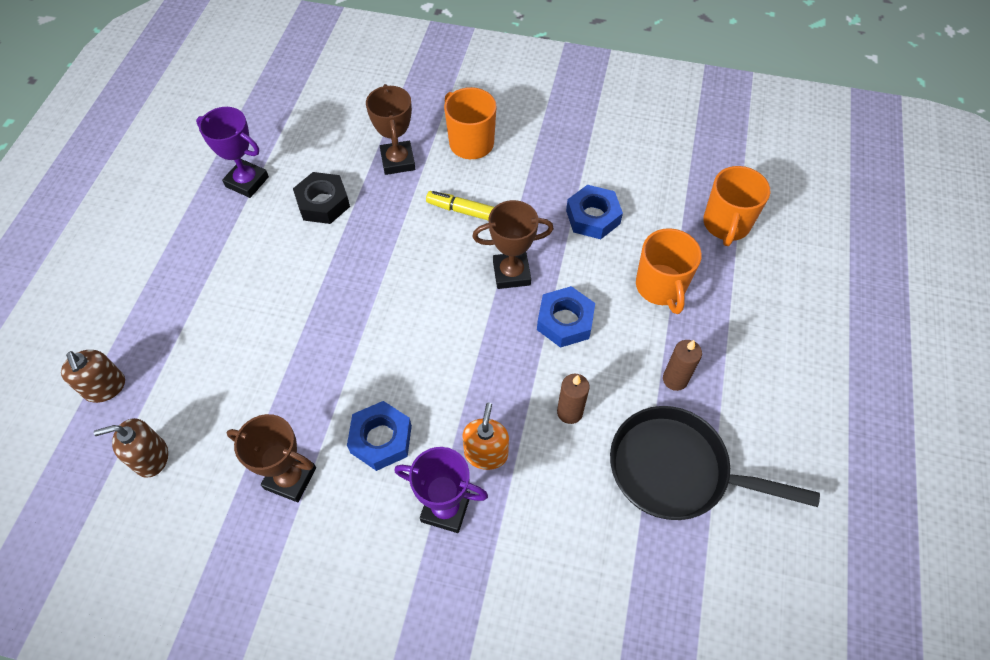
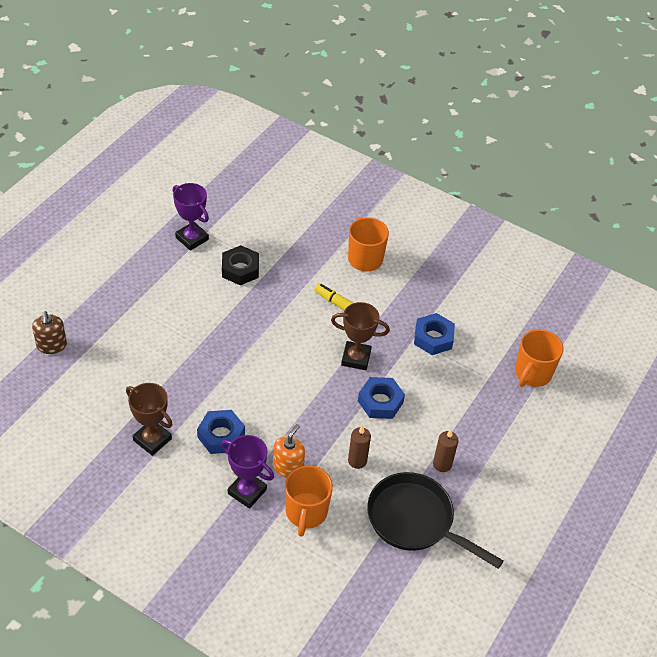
camera: 15 degrees right, 10 degrees down
brown soap dispenser [94,418,168,478] -> none
brown trophy [366,84,415,175] -> none
orange mug [636,228,702,314] -> orange mug moved to [285,465,333,537]

